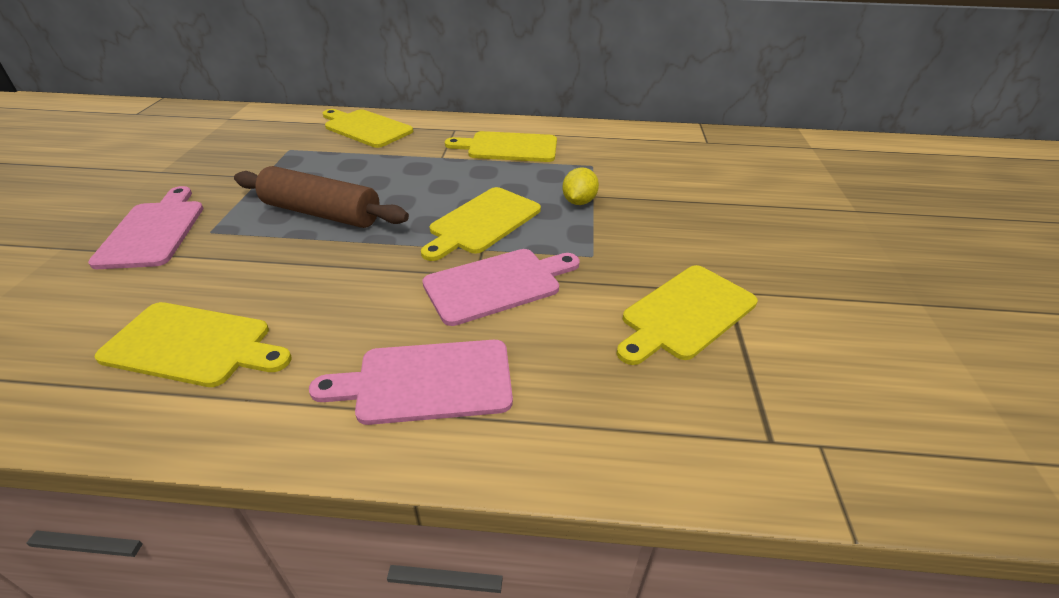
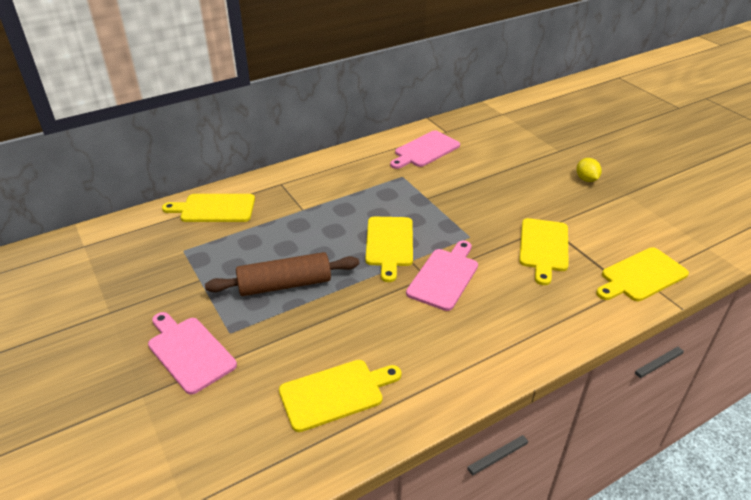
camera: 35 degrees left, 0 degrees up
pink cutting board [309,340,513,425] -> pink cutting board moved to [390,130,460,169]
yellow cutting board [445,131,557,162] -> yellow cutting board moved to [596,247,689,301]
yellow lemon [562,167,599,205] -> yellow lemon moved to [576,158,602,182]

